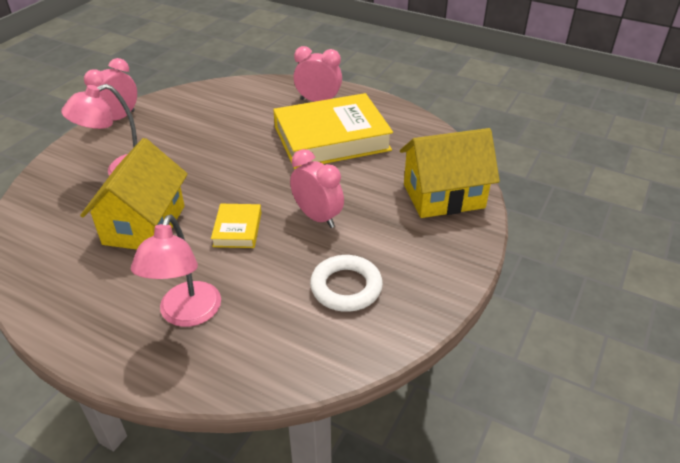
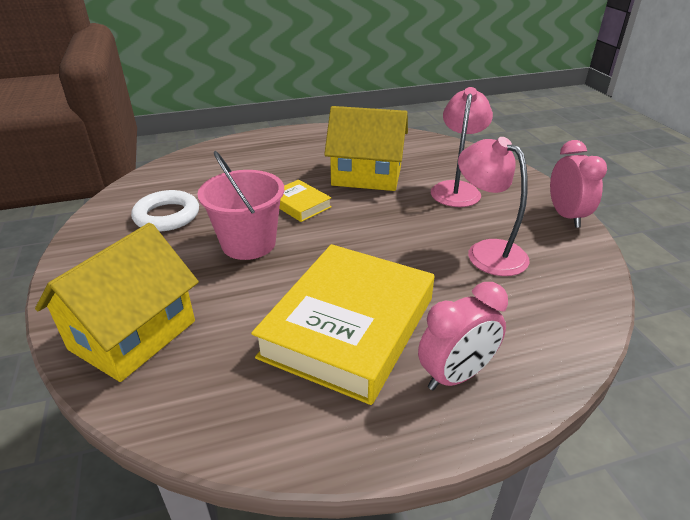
camera: 135 degrees right, 5 degrees down
yellow house [80,138,188,250] -> yellow house turned 45 degrees counterclockwise [324,106,408,191]
pink lamp [131,215,221,327] -> pink lamp moved to [458,137,529,276]
pink clock [290,149,344,228] -> pink bucket [197,151,284,260]

